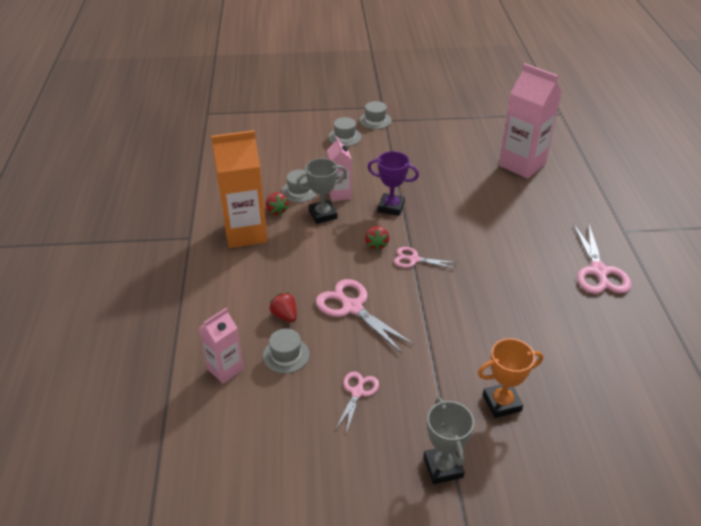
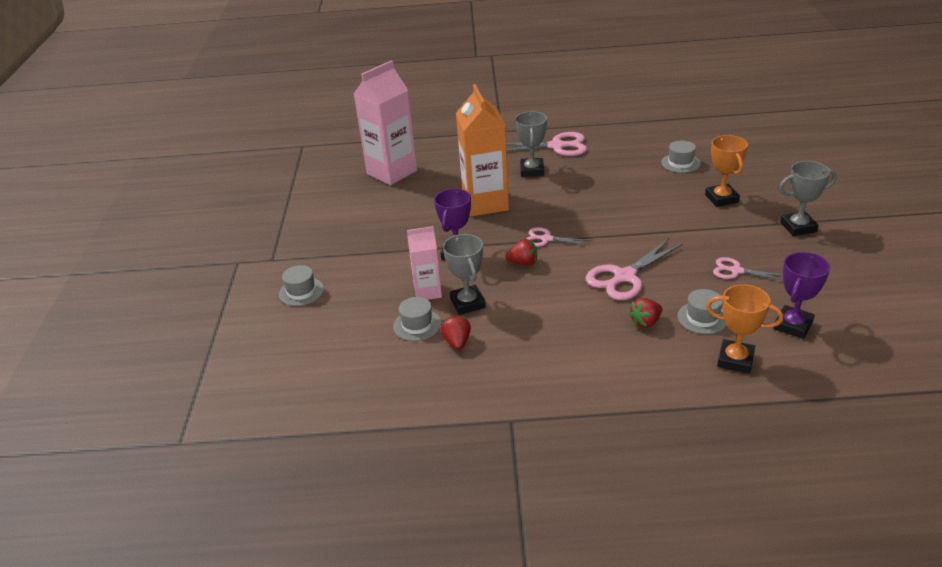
camera: 85 degrees left, 5 degrees down
pink carton [199,308,244,384] -> orange trophy [706,284,783,373]
orange carton [211,130,268,248] -> orange carton moved to [456,84,509,217]
red strawberry [266,192,289,216] -> red strawberry turned 75 degrees counterclockwise [440,315,471,350]
grey hat [359,101,392,129] -> grey hat moved to [661,141,701,173]
pink scissors [394,247,457,268] -> pink scissors turned 90 degrees clockwise [526,227,592,247]
none -> grey trophy [515,111,547,177]
none -> purple trophy [773,252,830,339]

